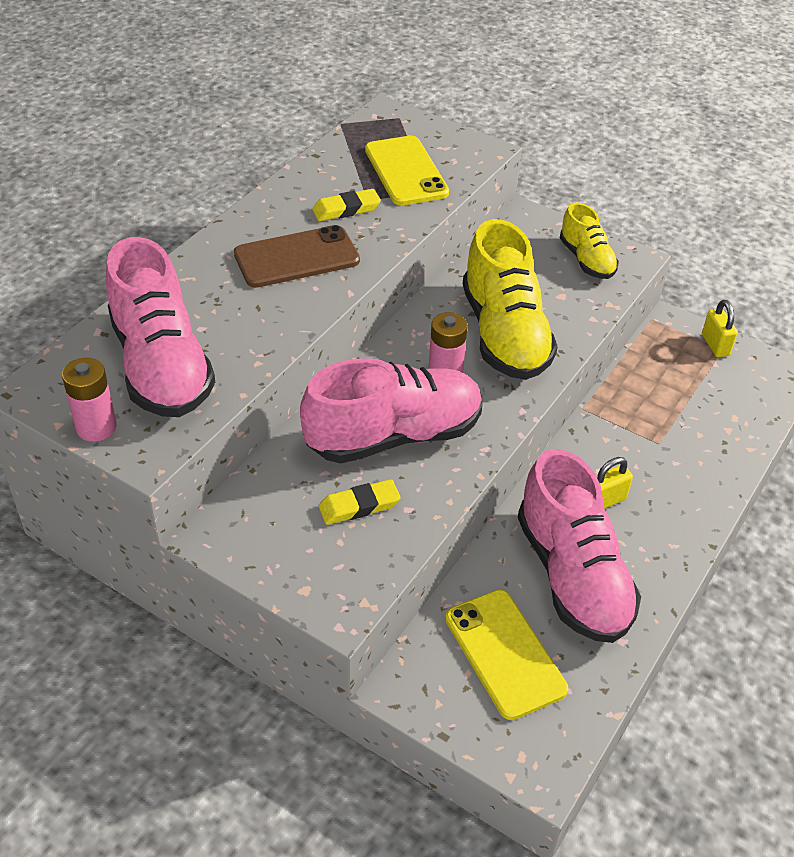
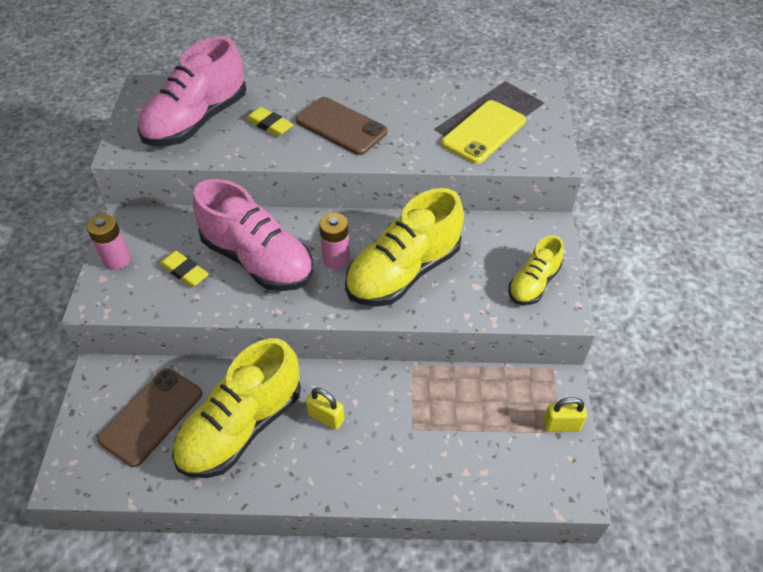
camera: 60 degrees right, 5 degrees up
pink battery [62,358,117,442] -> pink battery moved to [87,214,131,270]
yellow eraser [312,189,381,221] -> yellow eraser moved to [246,107,293,137]
yellow phone [445,590,568,720] -> brown phone [97,368,202,467]
pink shoe [518,449,641,643] -> yellow shoe [172,338,301,478]
yellow padlock [702,300,738,357] -> yellow padlock turned 45 degrees clockwise [543,397,587,431]

